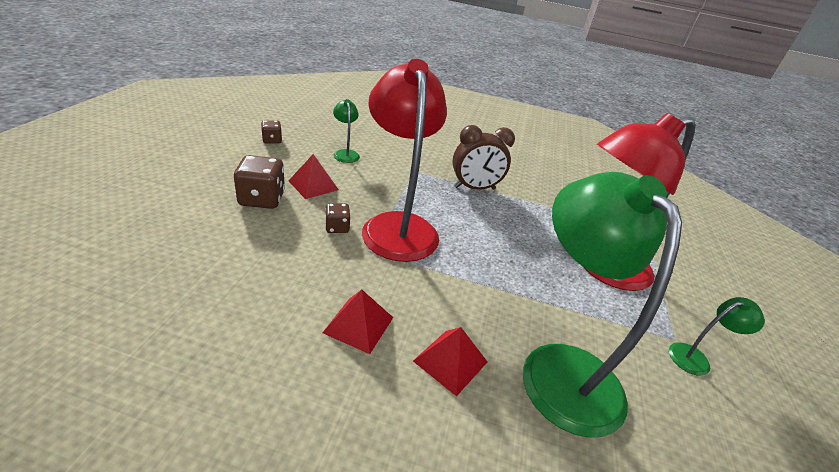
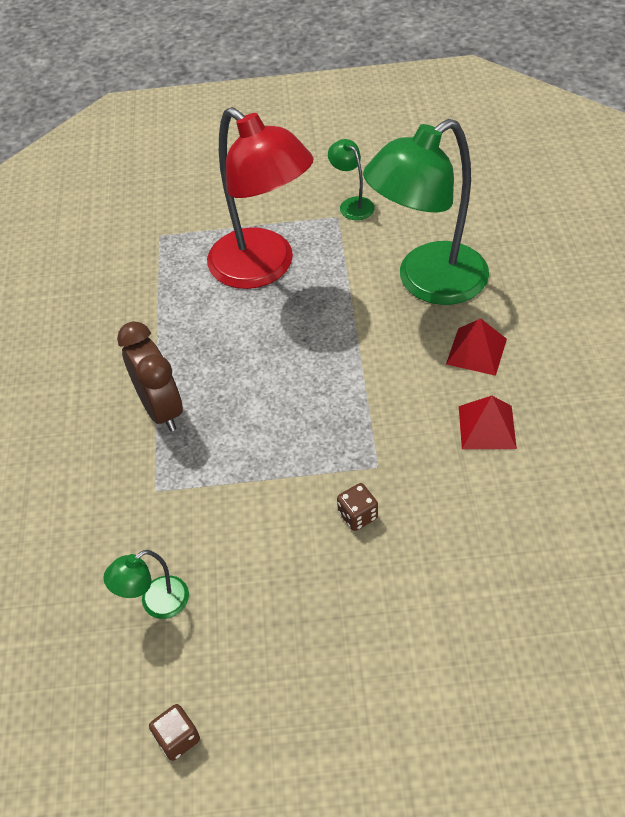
camera: 100 degrees left, 15 degrees up
brown dice [234,155,285,209] -> none
red pyramid [289,154,339,199] -> none
red lamp [362,59,447,262] -> none

